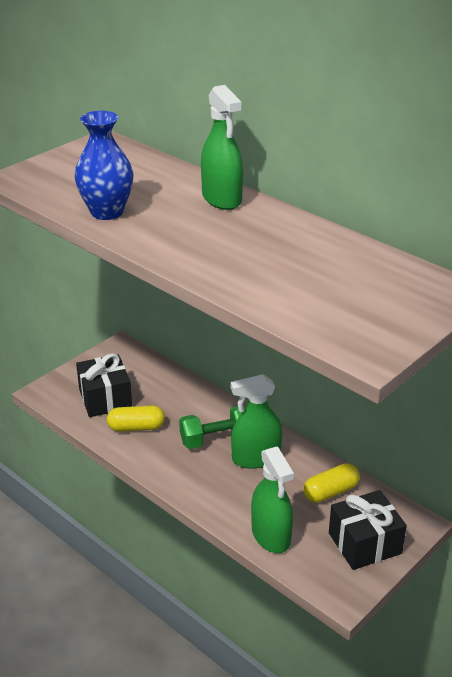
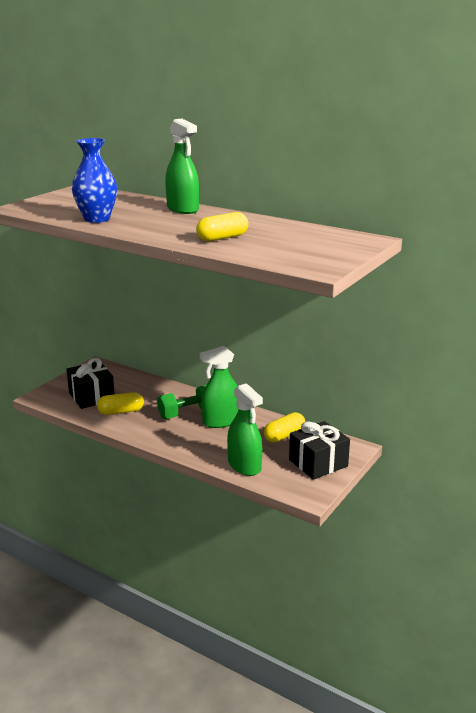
camera: 10 degrees left, 10 degrees down
none -> yellow capsule [196,212,249,241]

